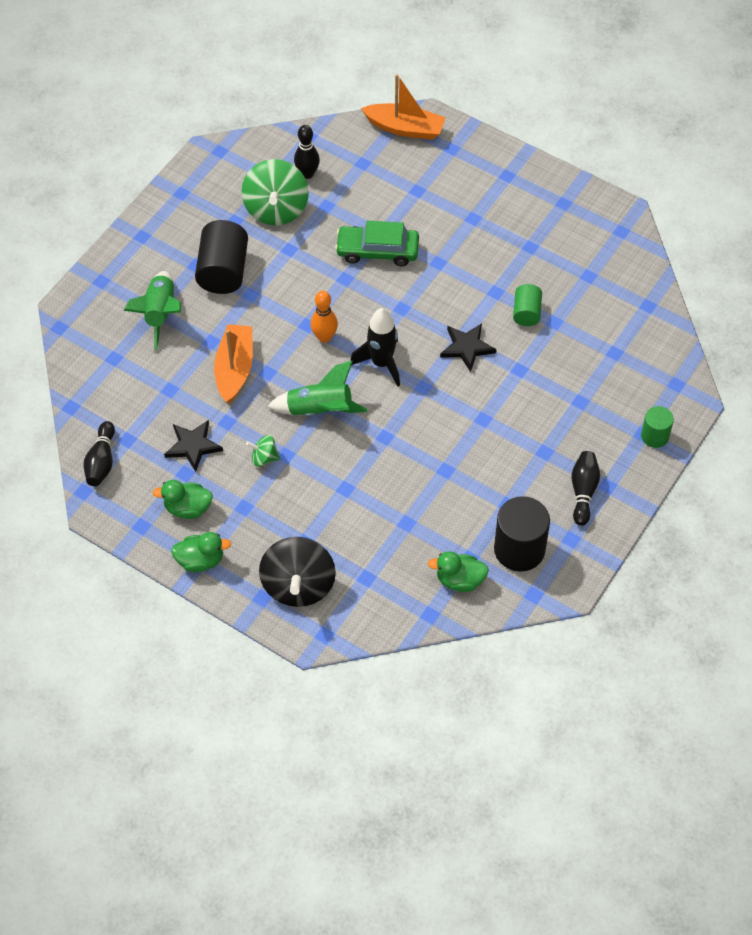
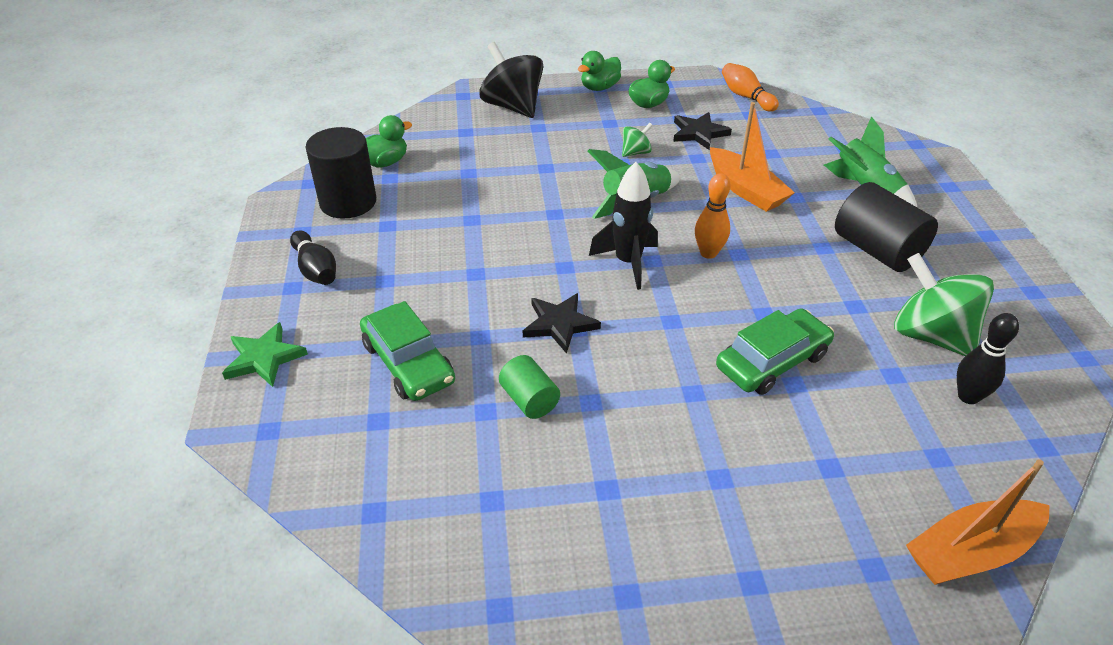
camera: 140 degrees right, 15 degrees down
black bowling pin [84,421,115,486] -> orange bowling pin [722,63,779,112]
green cylinder [641,406,674,448] -> green star [222,322,308,387]
none -> green car [360,301,455,401]

